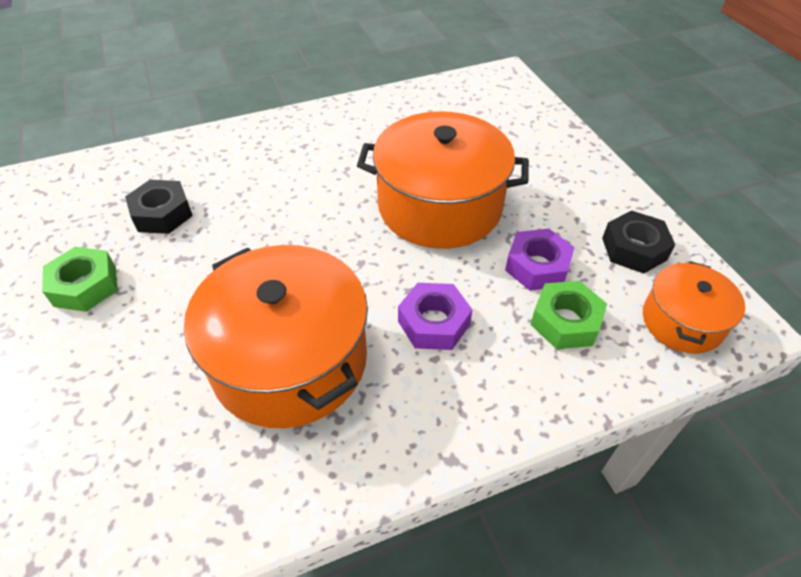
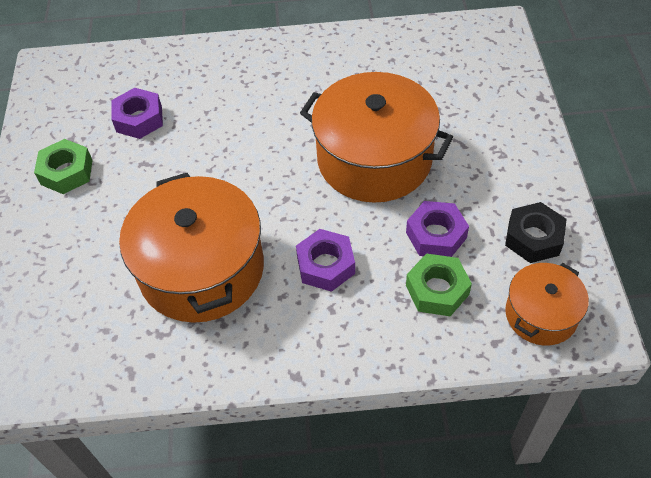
camera: 20 degrees right, 5 degrees up
black nut [125,180,193,234] -> purple nut [111,88,163,139]

